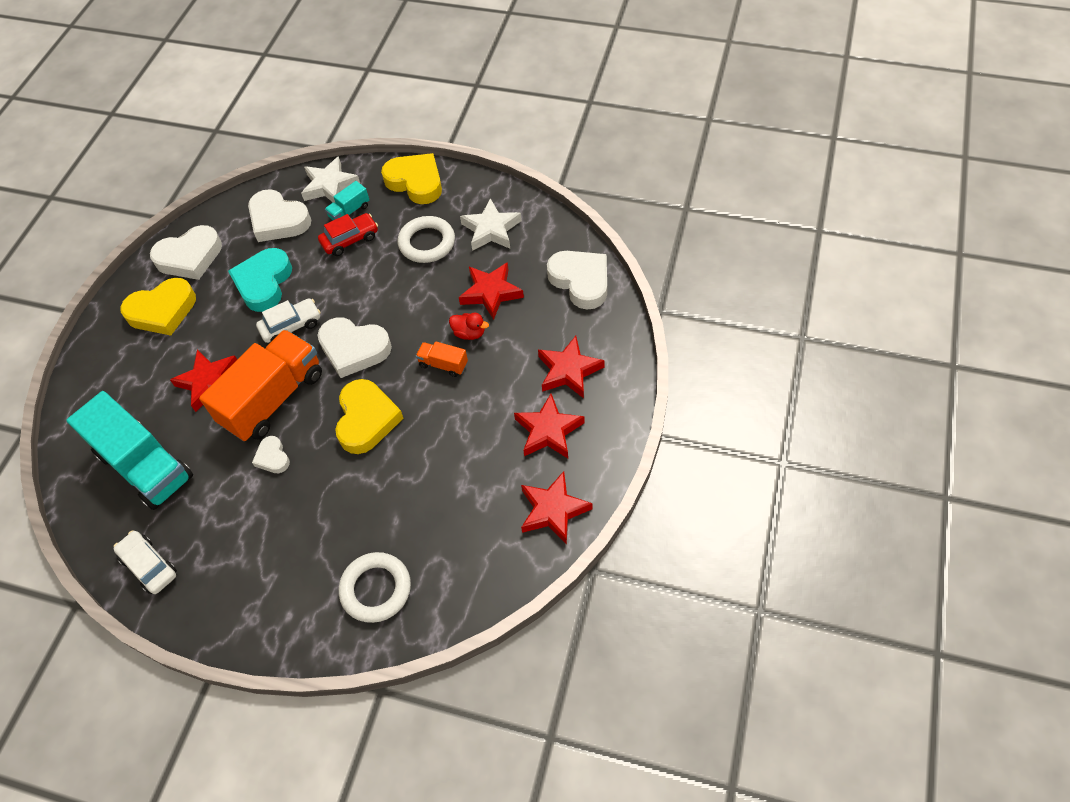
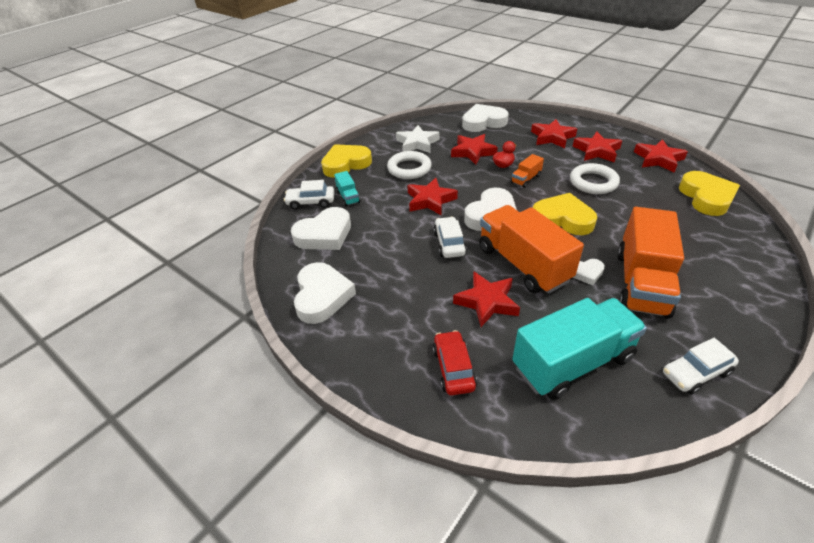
camera: 70 degrees left, 15 degrees down
yellow heart [120,278,196,336] -> yellow heart moved to [679,171,740,216]
turquoise heart [228,248,292,312] -> none
white star [301,156,360,203] -> white car [284,180,335,210]
red car [318,213,378,256] -> red car moved to [432,330,477,395]
white ring [339,552,411,623] -> white ring moved to [570,163,620,194]
none -> red star [407,178,458,216]
none -> orange truck [617,207,684,319]

